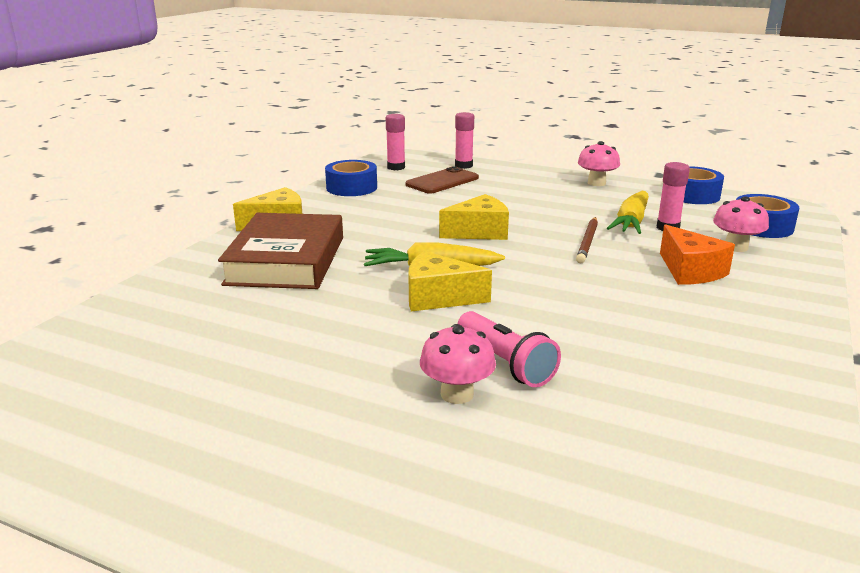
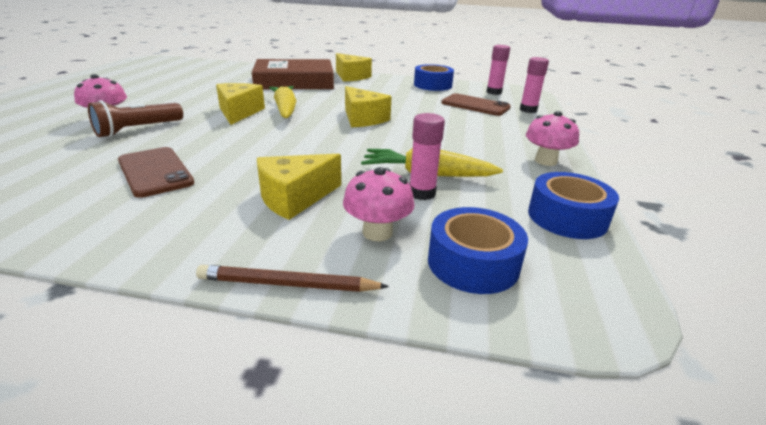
camera: 75 degrees right, 5 degrees up
pink flashlight [458,311,561,387] -> brown flashlight [88,100,183,137]
brown pencil [576,217,598,263] -> brown pencil moved to [196,265,389,292]
orange cheese [660,224,735,285] -> yellow cheese [257,154,341,220]
none -> brown phone [118,147,194,198]

